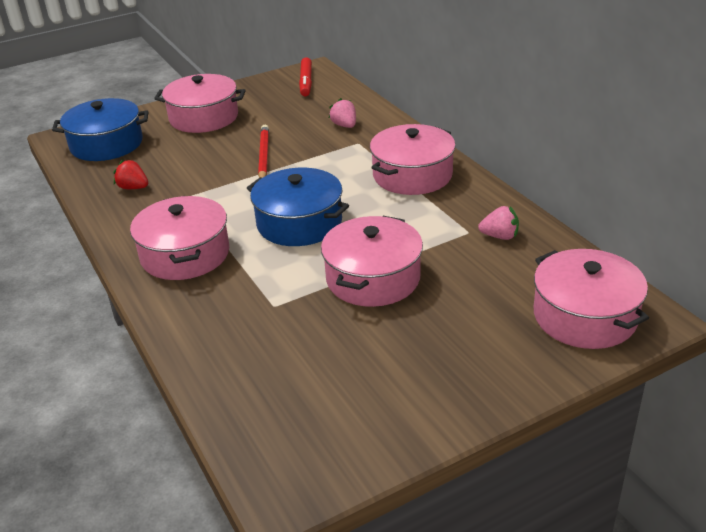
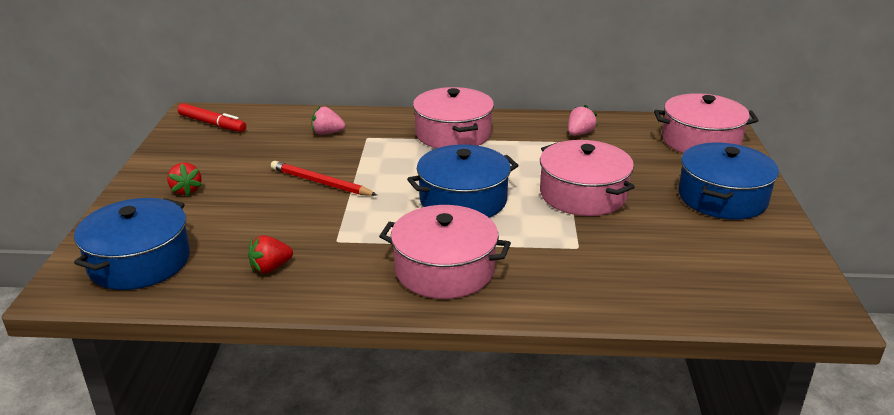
camera: 60 degrees left, 5 degrees down
pink pot [154,74,246,133] -> red strawberry [167,163,202,196]
none -> blue pot [678,143,779,220]

